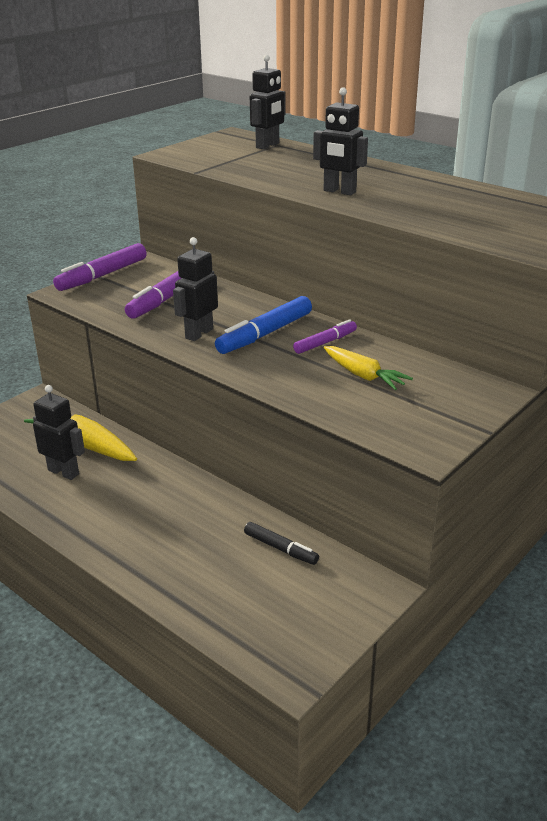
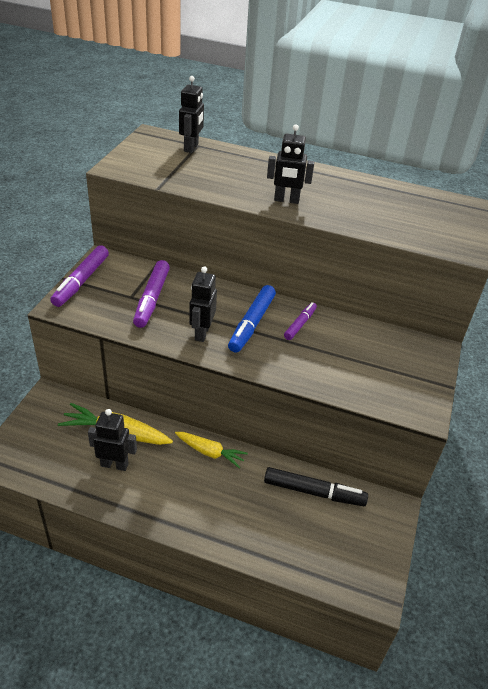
camera: 25 degrees left, 10 degrees up
black marker [244,522,319,565] -> black marker [264,467,368,506], size x1.66
yellow carrot [324,346,413,390] -> yellow carrot moved to [175,432,248,469]

